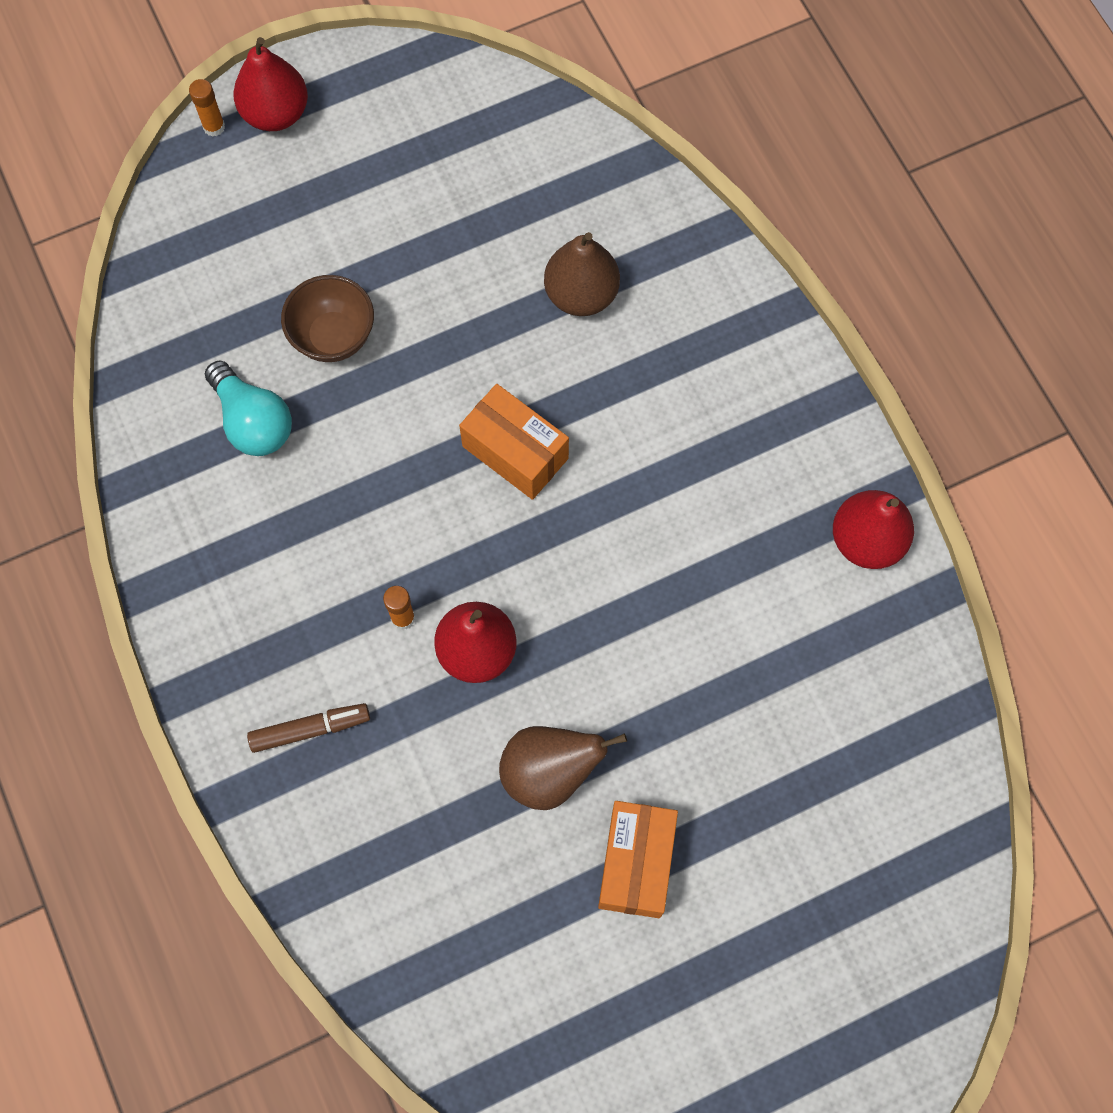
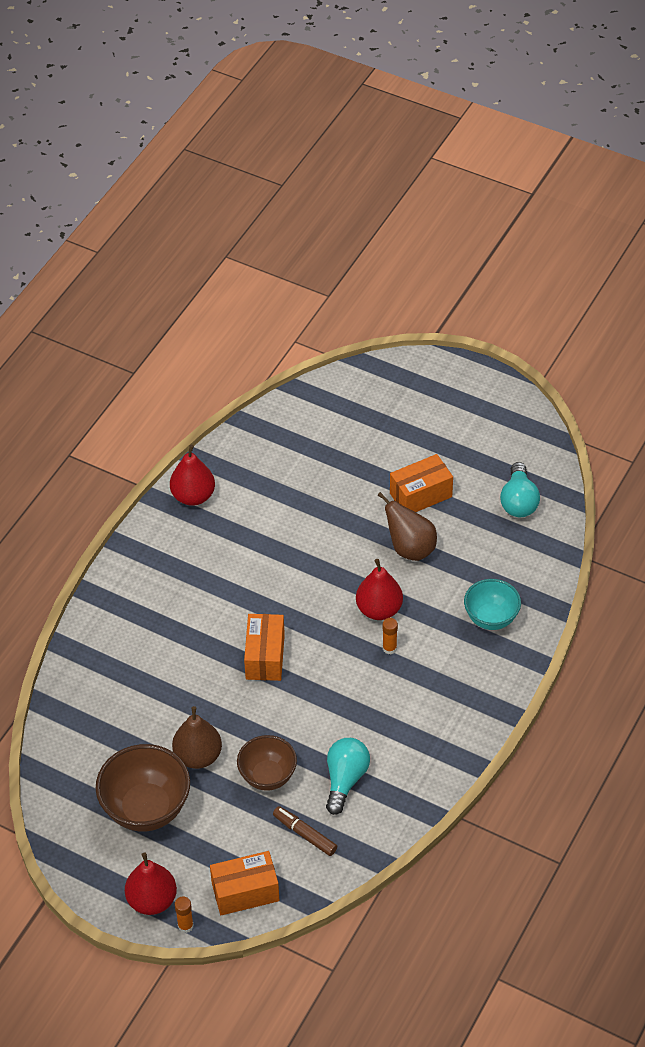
camera: 125 degrees left, 20 degrees down
brown marker [247,703,370,753] -> brown marker moved to [273,806,337,856]
brown pear [544,232,620,316] -> brown pear moved to [172,706,222,769]
none -> brown bowl [96,744,190,832]
none -> orange box [210,851,279,915]
none -> turquoise bowl [464,579,521,630]
none -> turquoise light bulb [500,462,540,517]

